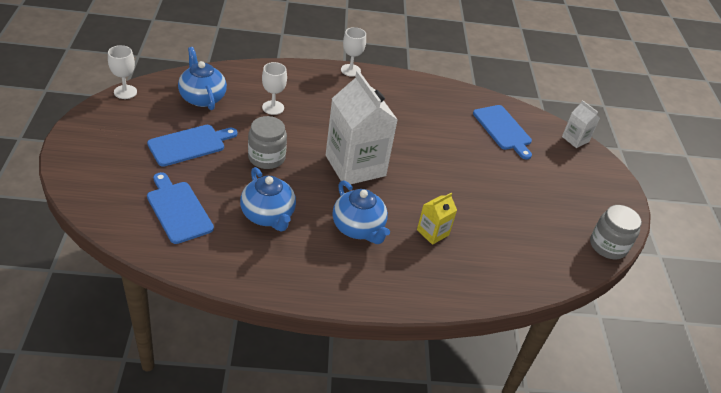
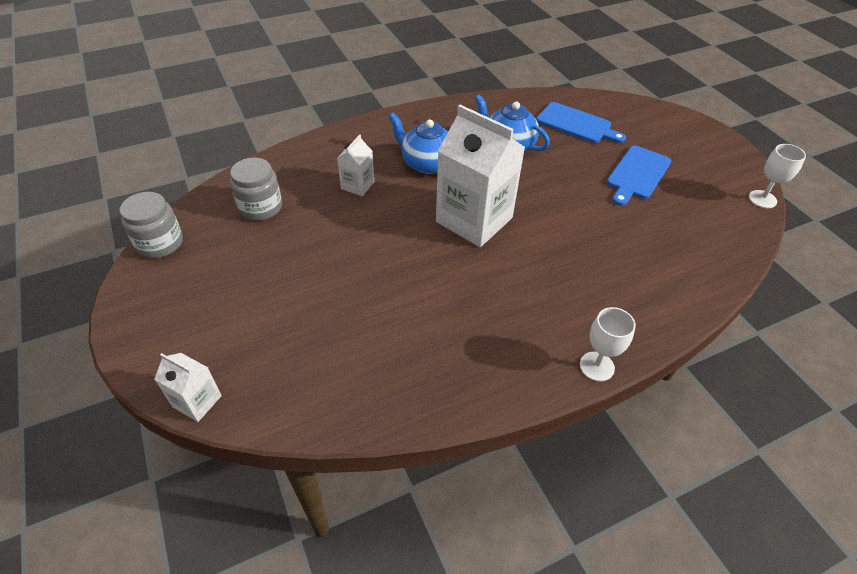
camera: 160 degrees right, 5 degrees up
blue teapot [178,47,227,110] -> none
grey jar [248,116,287,169] -> grey jar moved to [230,158,282,221]
white goblet [262,62,287,115] -> none
yellow carton [417,193,457,245] -> white carton [337,135,374,196]
blue cutting board [473,105,532,160] -> none

